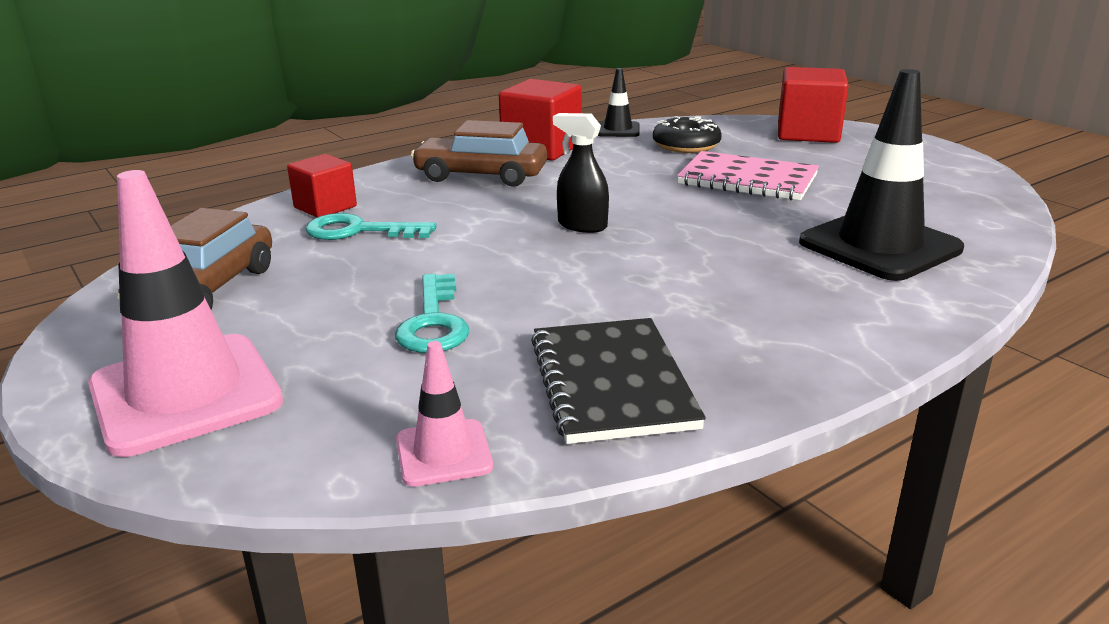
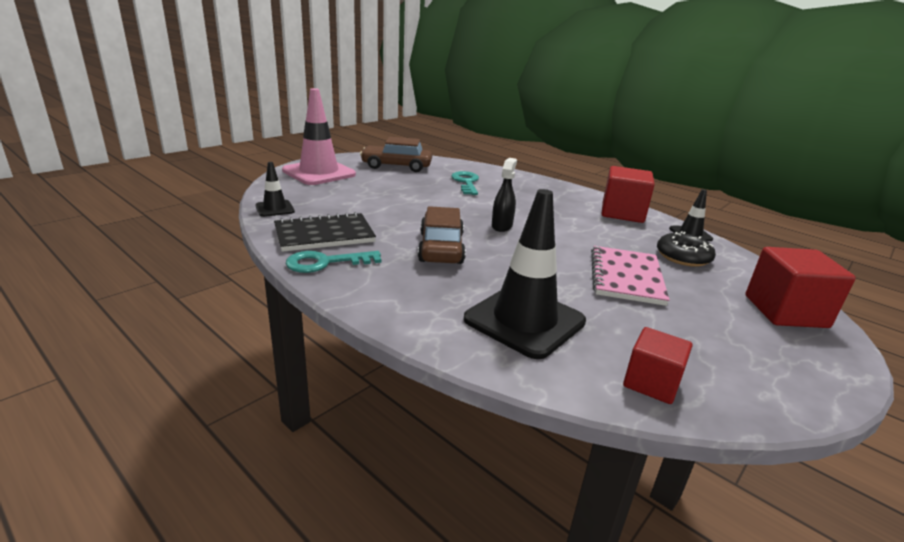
camera: 75 degrees right, 0 degrees up
red cube [287,154,357,218] -> red cube moved to [623,327,693,404]
turquoise key [395,274,469,353] -> turquoise key moved to [286,251,381,273]
pink traffic cone [396,341,493,487] -> black traffic cone [255,162,295,217]
brown car [411,120,547,187] -> brown car moved to [418,206,466,264]

